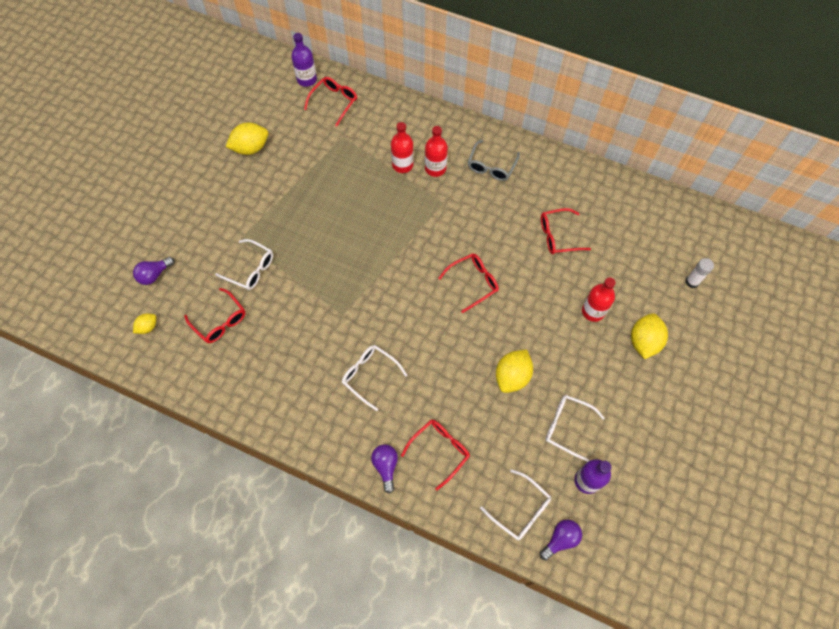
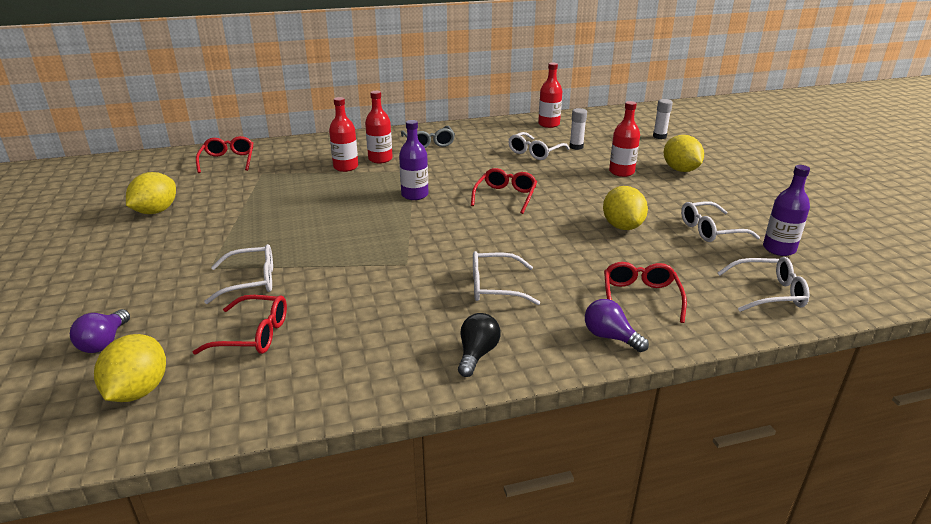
camera: 40 degrees left, 35 degrees down
yellow lemon [133,314,156,334] -> yellow lemon [94,334,166,402], size x1.82
purple bottle [291,33,317,87] -> purple bottle moved to [399,120,428,200]
purple light bulb [540,519,582,560] -> none
red glasses [541,208,591,254] -> white glasses [508,132,570,160]
none -> black light bulb [458,313,501,377]
none -> red bottle [538,62,562,128]
none -> white glue stick [569,108,587,150]

